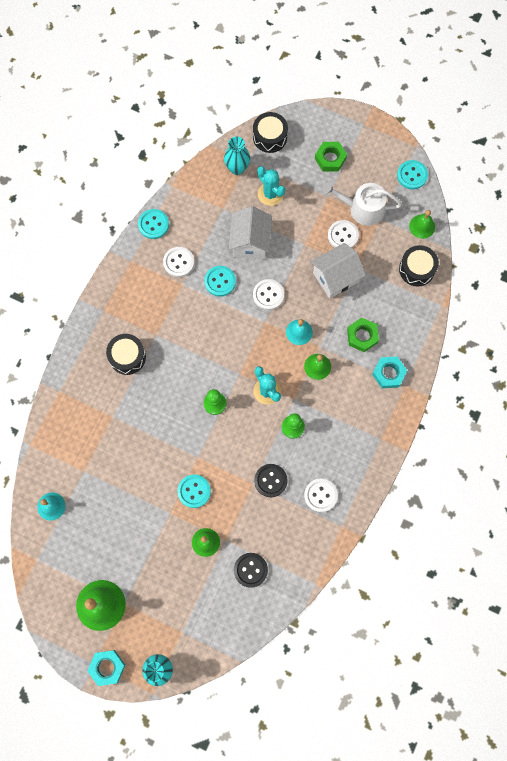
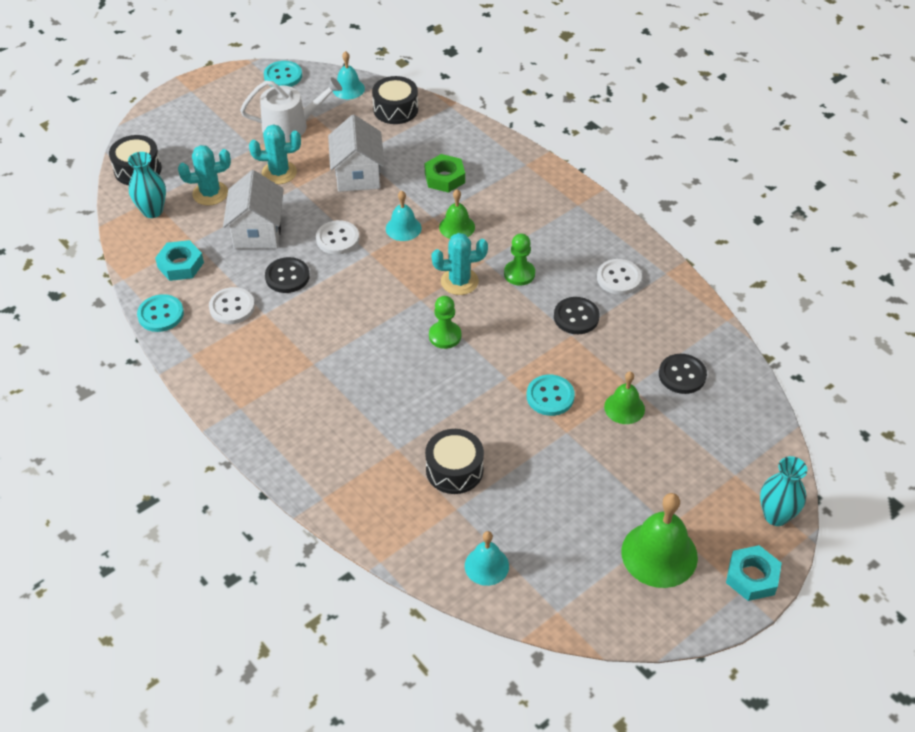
camera: 65 degrees left, 25 degrees down
black drum [106,334,146,375] -> black drum moved to [425,429,484,494]
turquoise button [204,266,236,296] -> black button [265,257,310,293]
white house [229,206,272,259] -> white house turned 60 degrees clockwise [223,170,284,249]
green nut [315,142,347,172] -> none
white watering can [323,182,402,226] -> white watering can turned 135 degrees counterclockwise [240,77,342,142]
white button [328,220,359,248] -> none
turquoise nut [372,357,407,388] -> turquoise nut moved to [155,240,204,281]
green bell [409,210,435,239] -> turquoise bell [333,51,365,99]
none -> turquoise cactus [249,124,301,184]

